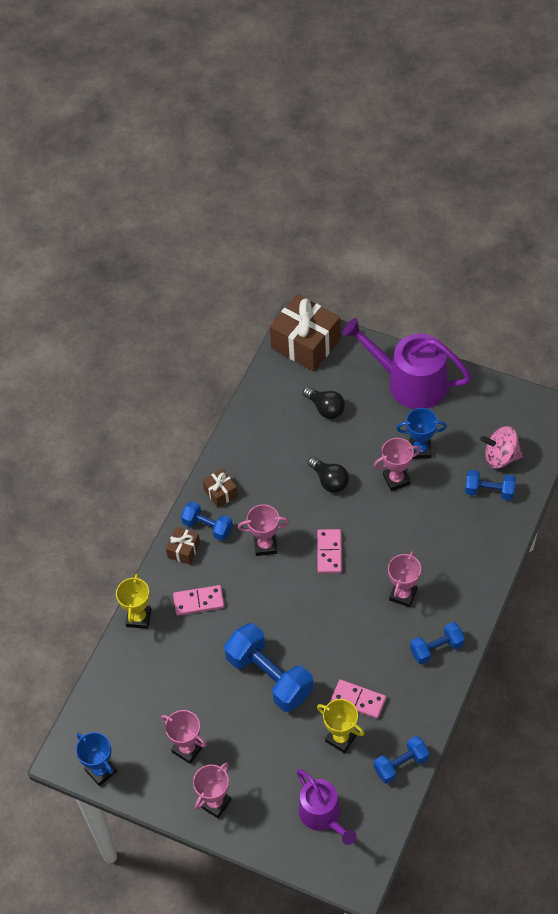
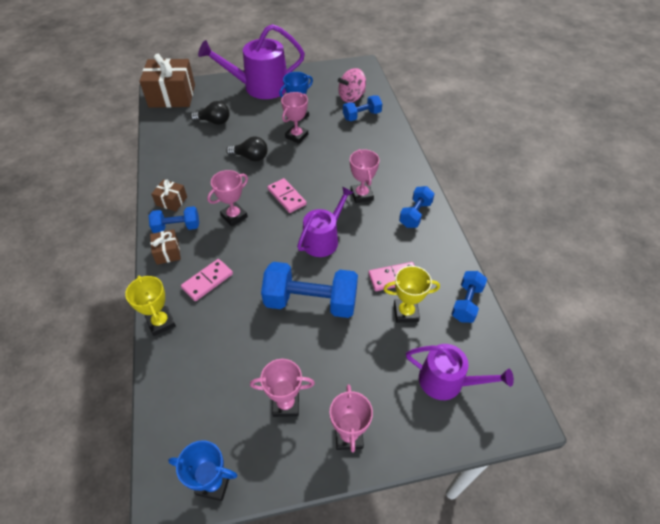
camera: 40 degrees left, 5 degrees down
none -> purple watering can [297,186,354,257]

